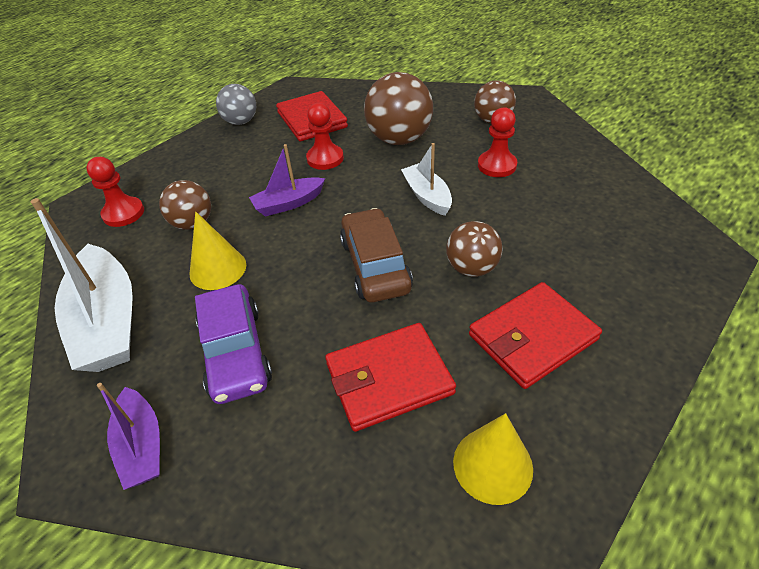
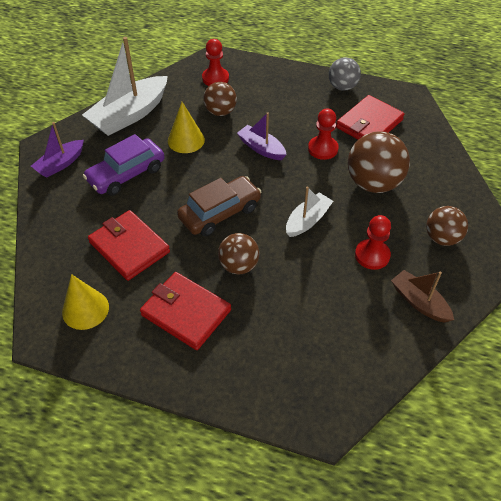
camera: 65 degrees right, 5 degrees up
none -> brown boat [391,270,454,323]

